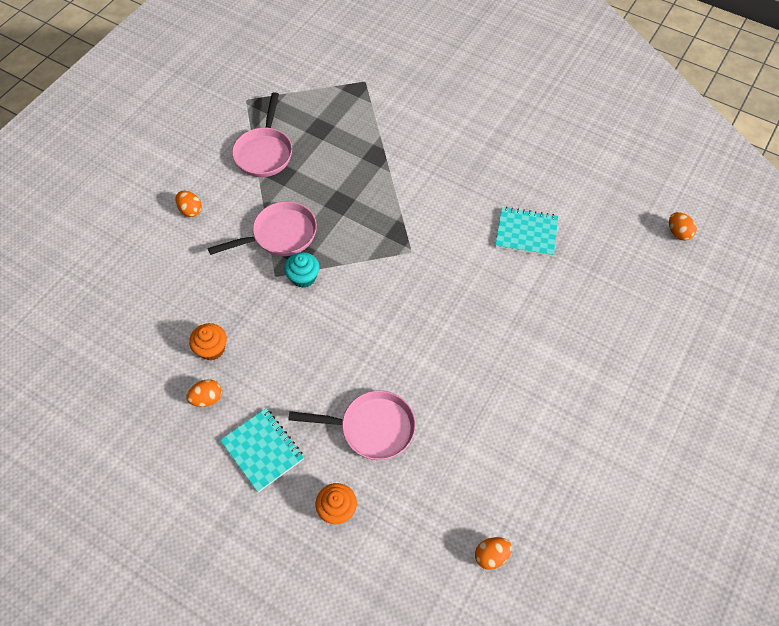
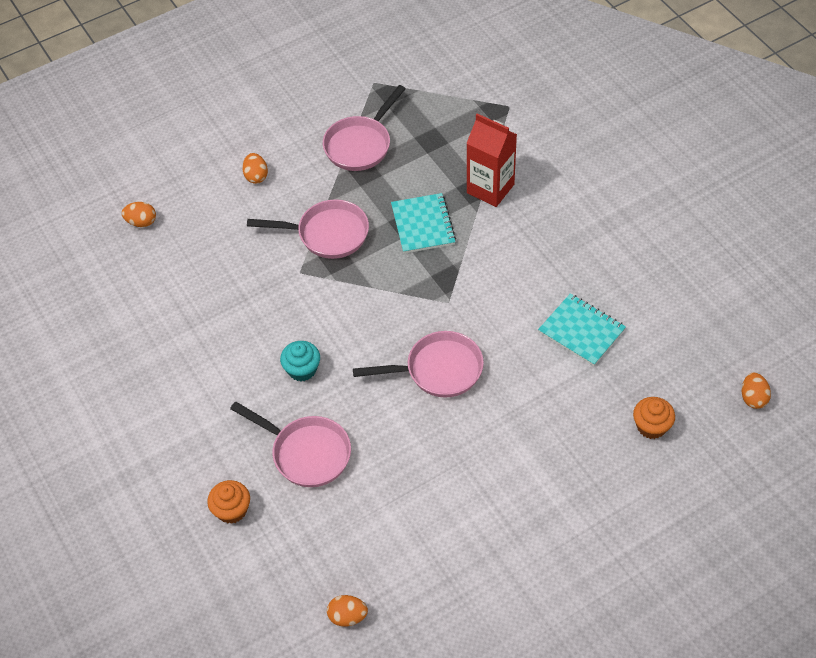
camera: 30 degrees right, 5 degrees down
orange egg [186,379,222,407] -> orange egg moved to [122,202,156,227]
orange cupcake [189,323,227,360] -> orange cupcake moved to [633,397,675,439]
turquoise notebook [220,408,304,493] -> turquoise notebook moved to [391,193,456,253]
turquoise cupcake [284,252,319,288] -> turquoise cupcake moved to [280,341,320,381]
none -> pink pan [353,331,484,398]
none -> red carton [466,113,517,207]

